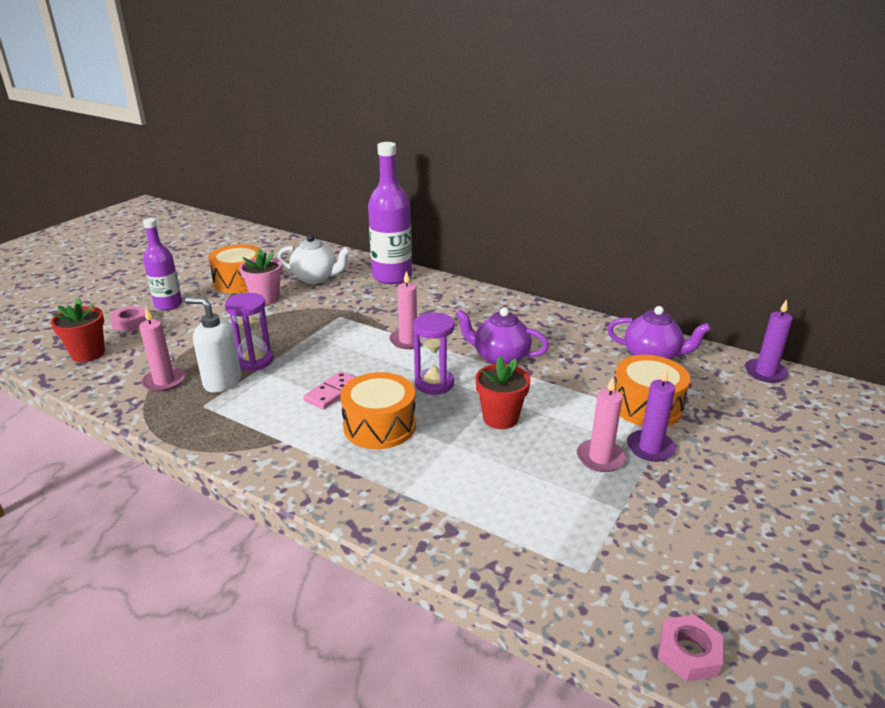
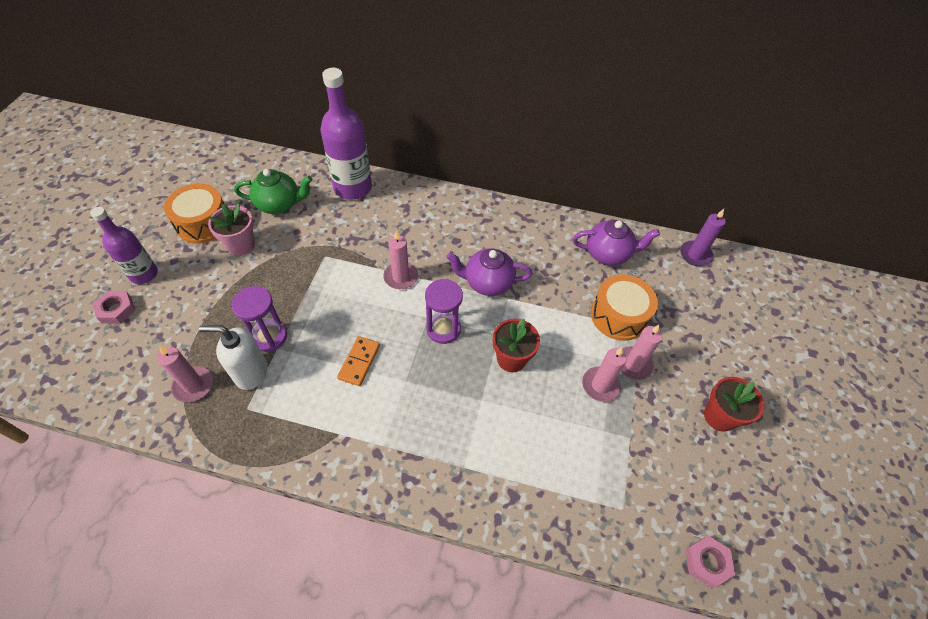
camera: 20 degrees left, 25 degrees up
red flower pot [51,298,105,362] -> red flower pot moved to [704,377,764,432]
white teapot [278,235,351,284] -> green teapot [234,169,312,214]
pink domino [303,371,356,410] -> orange domino [337,336,380,386]
orange drum [340,372,416,449] -> none
purple candle [627,367,676,462] -> pink candle [620,325,662,380]

